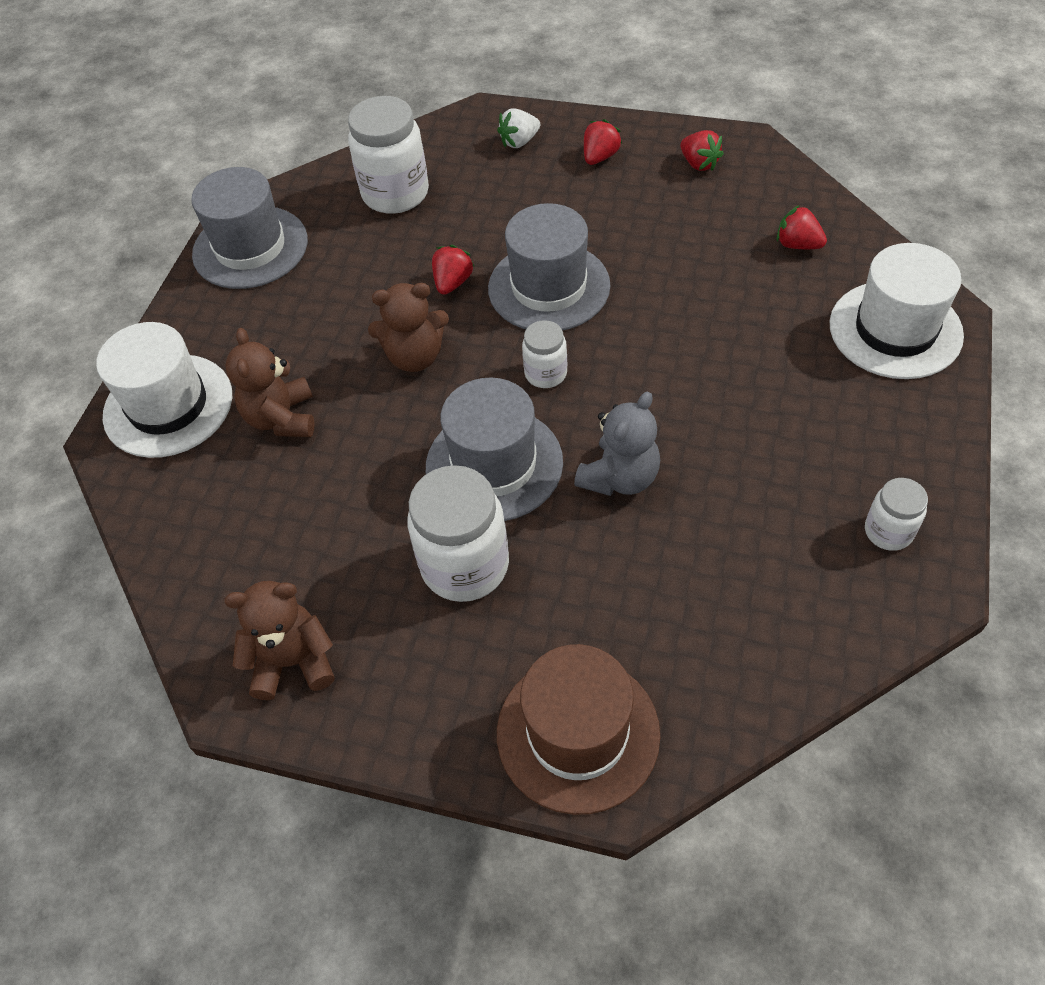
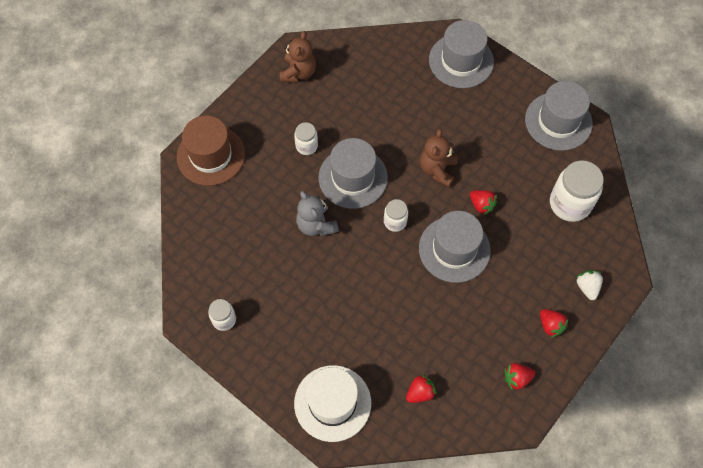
camera: 110 degrees right, 10 degrees up
white hat [96,322,232,458] -> grey hat [429,20,494,88]
brown teddy bear [225,328,315,437] -> none
white jar [407,465,509,602] -> white jar [294,122,318,155], size x0.54

